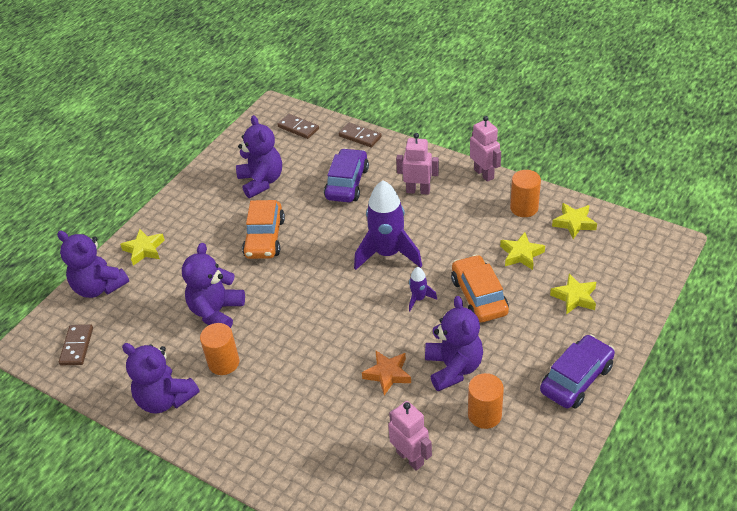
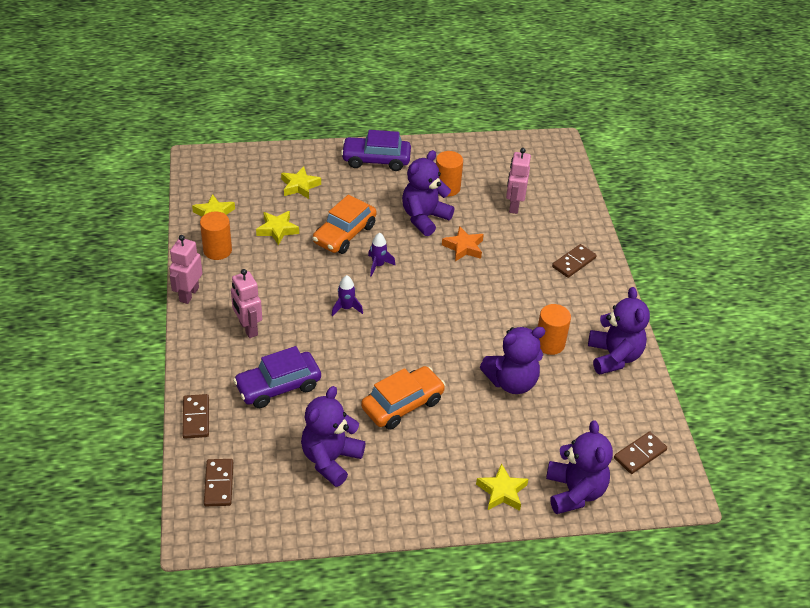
camera: 135 degrees left, 0 degrees up
purple rocket [354,180,422,270] -> purple rocket [331,275,363,316], size x0.46
none -> brown domino [552,244,597,278]

